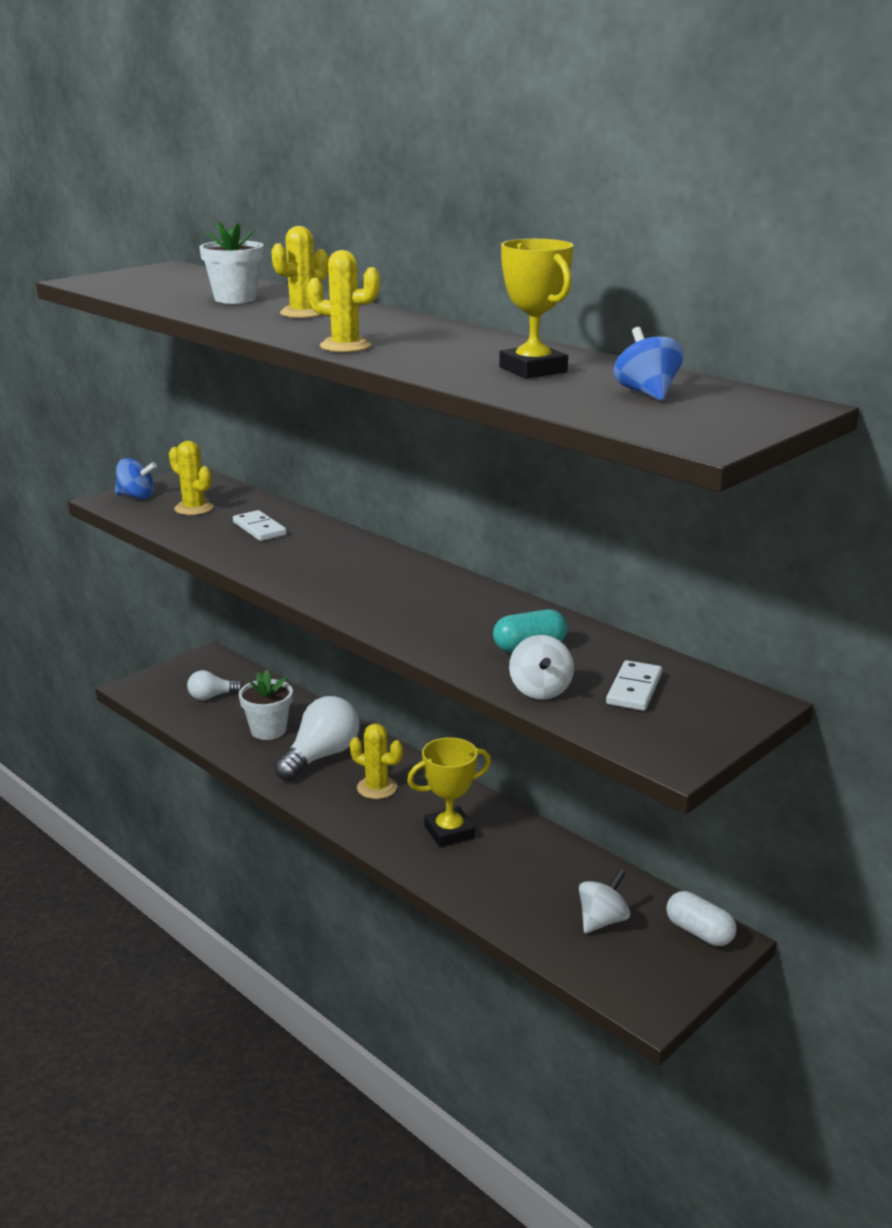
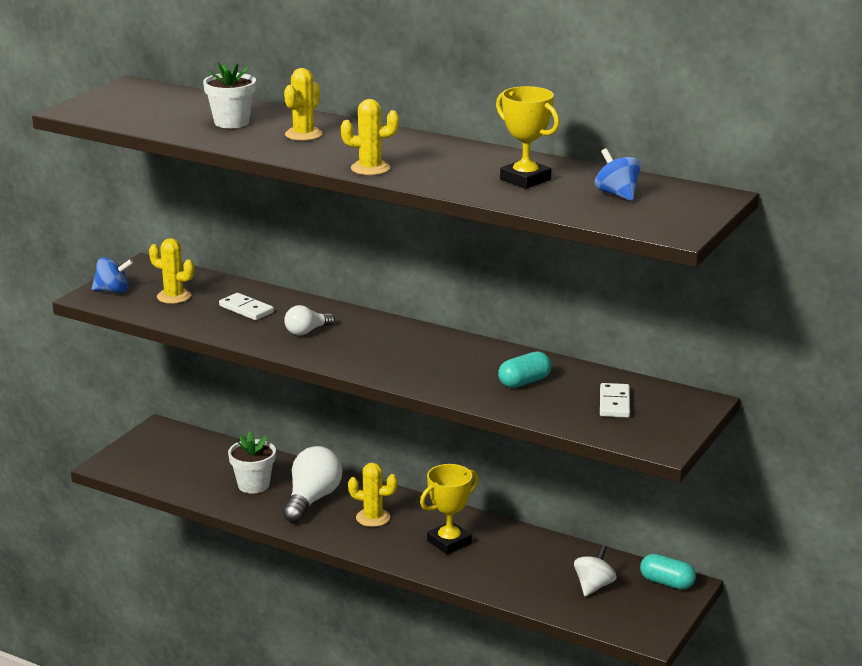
camera: 15 degrees left, 0 degrees up
white light bulb [187,670,243,700] -> white light bulb moved to [284,305,335,335]
white spinning top [509,635,574,700] -> none
white capsule [666,891,737,946] -> turquoise capsule [640,554,696,590]

